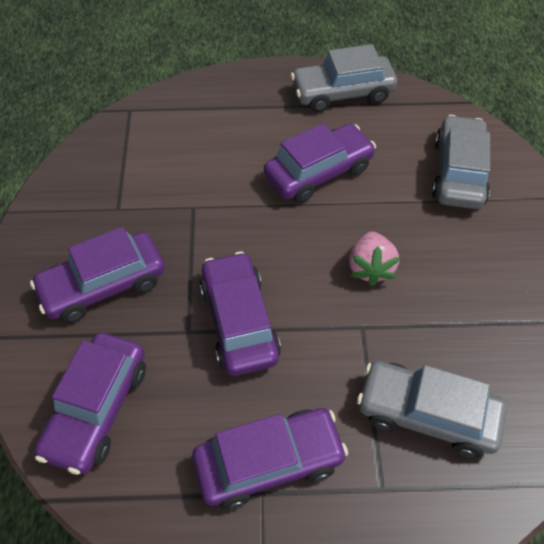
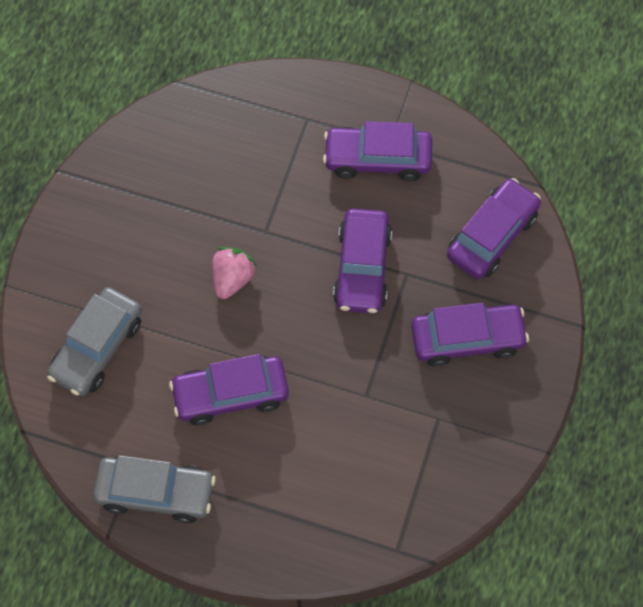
camera: 160 degrees left, 10 degrees up
grey car [357,361,507,458] -> none

